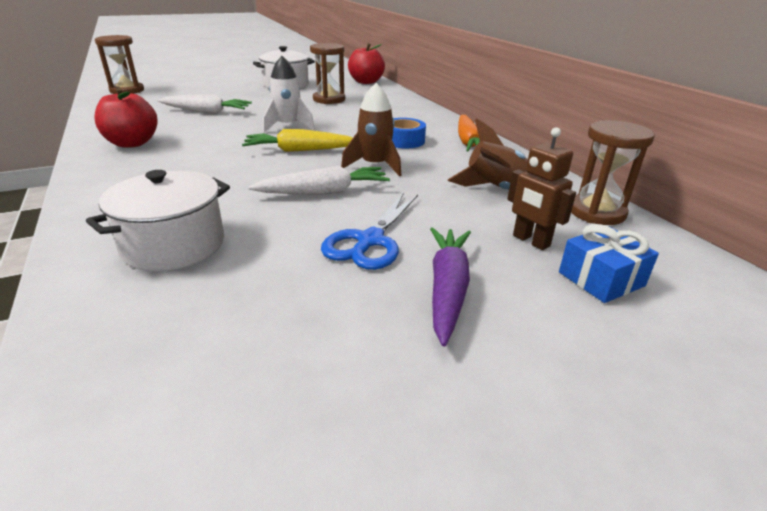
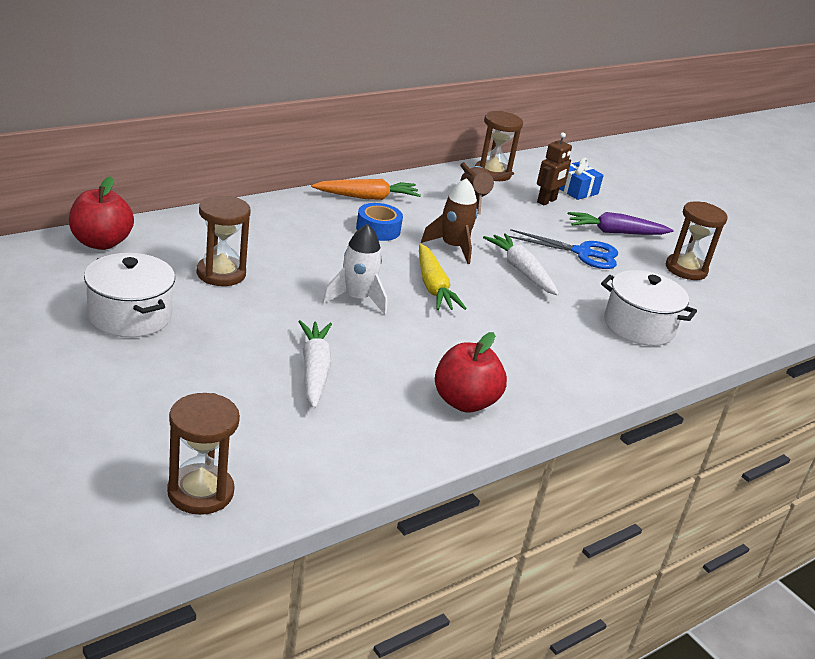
camera: 105 degrees left, 0 degrees up
none -> brown hourglass [666,201,728,280]

